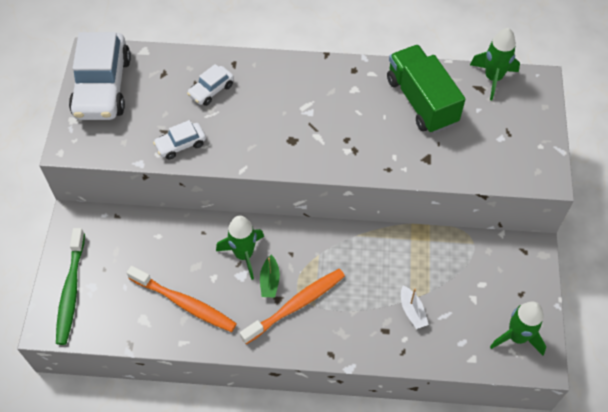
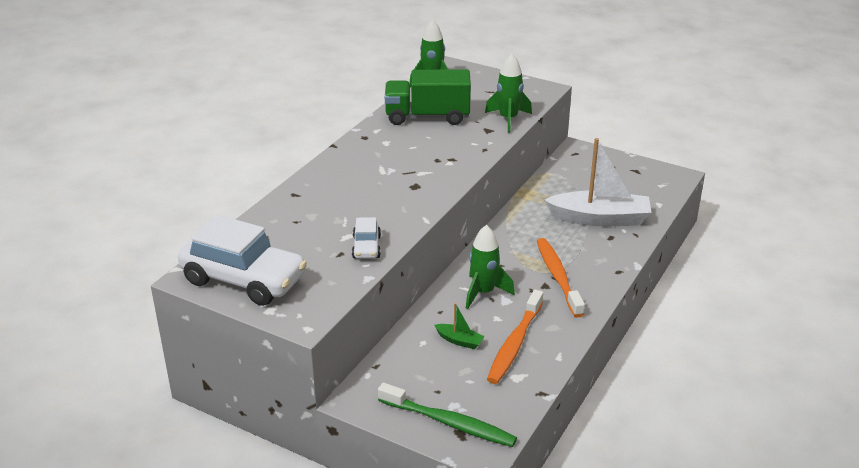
camera: 65 degrees left, 25 degrees down
orange toothbrush [127,266,237,332] -> orange toothbrush turned 150 degrees clockwise [487,290,543,384]
white car [187,64,234,106] -> none
green boat [260,255,280,298] -> green boat moved to [435,303,485,349]
white boat [401,285,429,329] -> white boat [544,138,652,226], size x2.33
green rocket [490,302,546,355] -> green rocket moved to [485,53,532,133]

